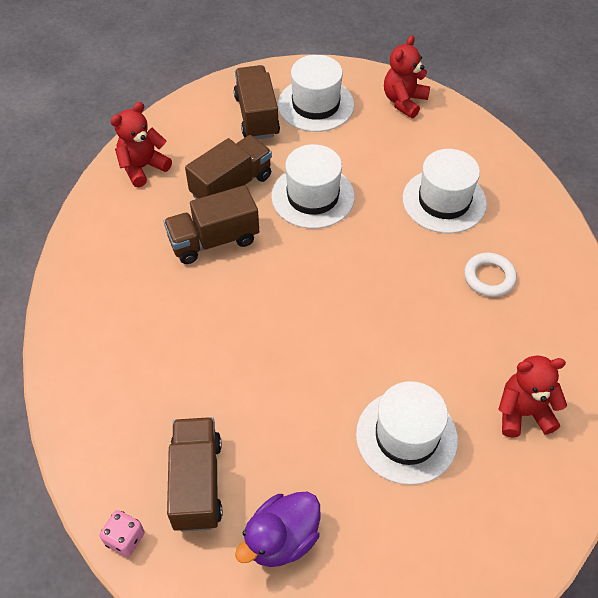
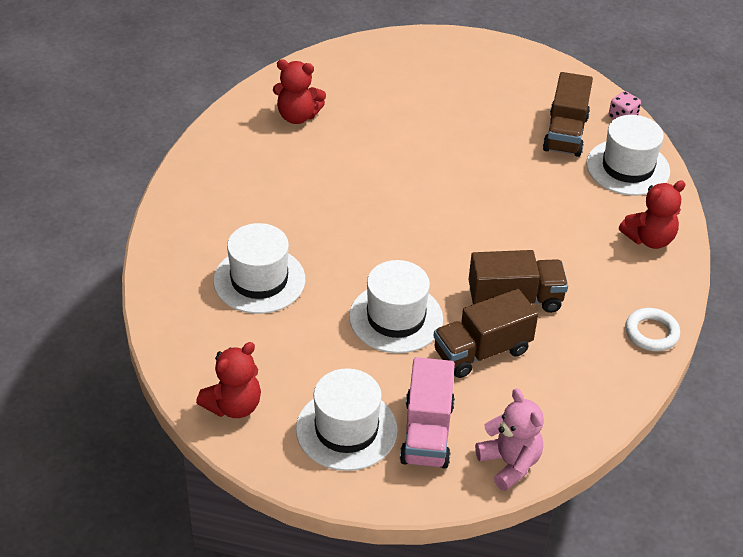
camera: 165 degrees left, 10 degrees down
red teddy bear [111,102,172,187] -> red teddy bear moved to [619,180,686,249]
brown truck [234,65,280,139] -> pink truck [400,357,455,468]
purple duck [235,492,321,567] -> none
white hat [356,381,458,485] -> white hat moved to [586,115,670,196]
white ring [464,253,517,297] -> white ring moved to [625,308,680,351]
none -> pink teddy bear [475,388,544,491]

